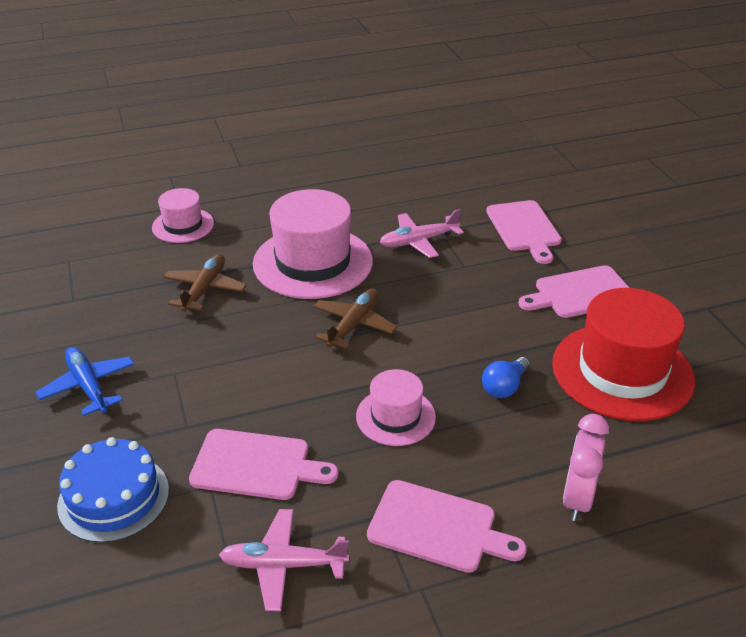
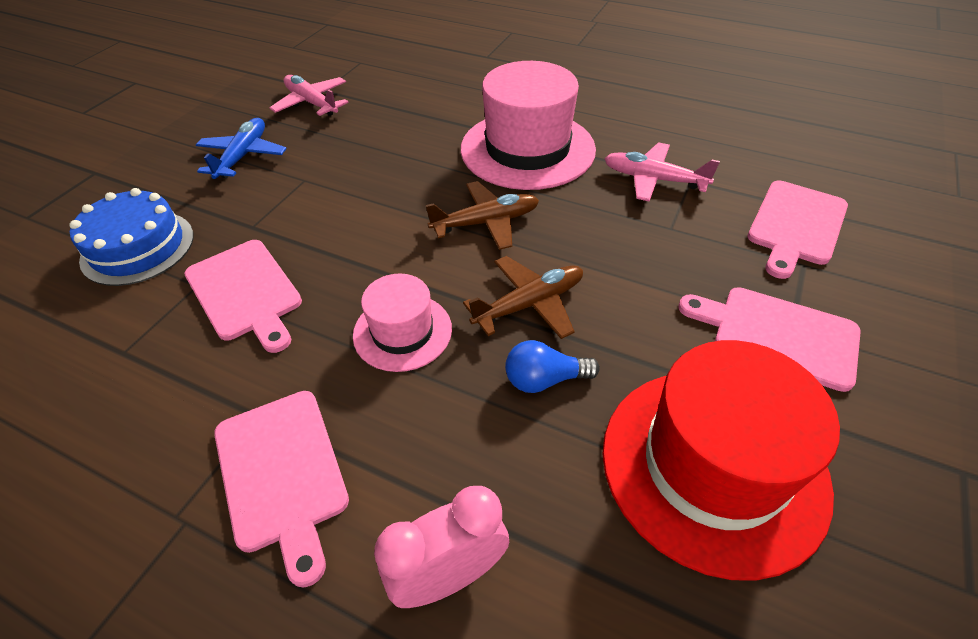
camera: 45 degrees right, 10 degrees up
pink hat [152,188,214,243] -> none
brown plane [163,254,247,312] -> brown plane moved to [463,256,583,339]
pink plane [219,509,349,611] -> pink plane moved to [270,75,349,116]

